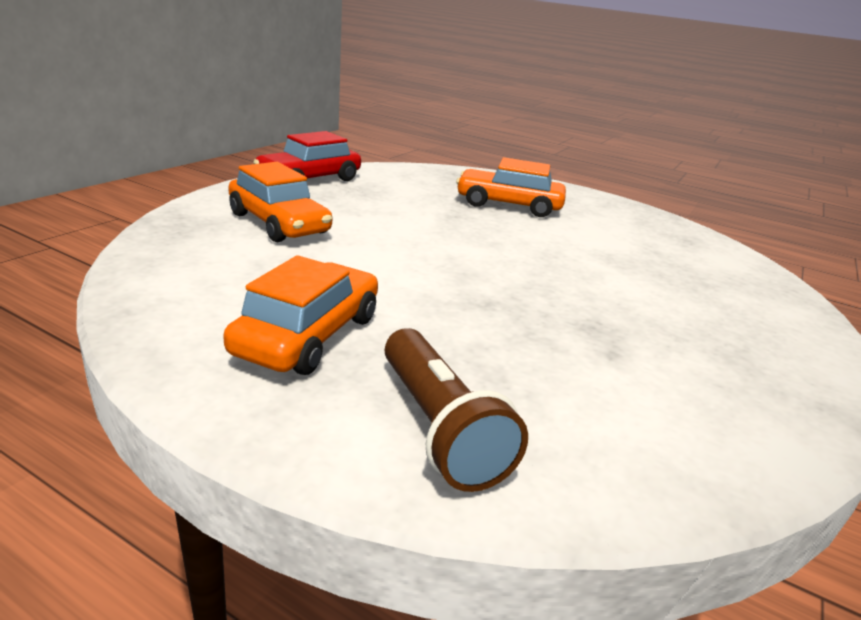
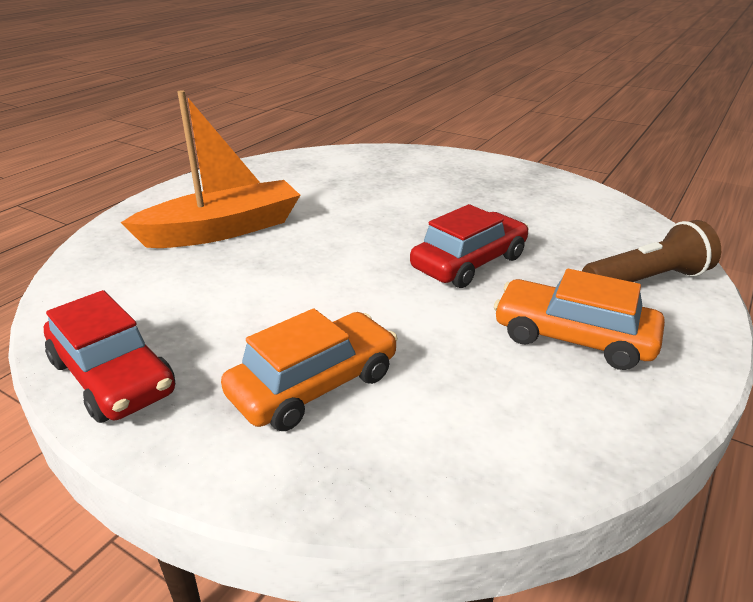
camera: 85 degrees left, 5 degrees up
orange car [456,157,566,217] -> orange boat [121,90,300,248]
none -> red car [410,204,529,288]

